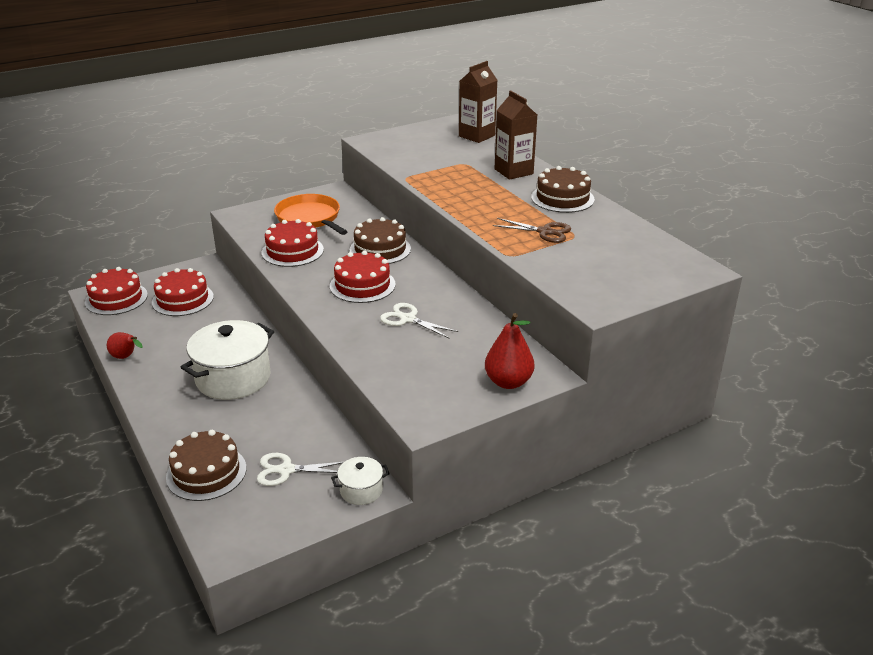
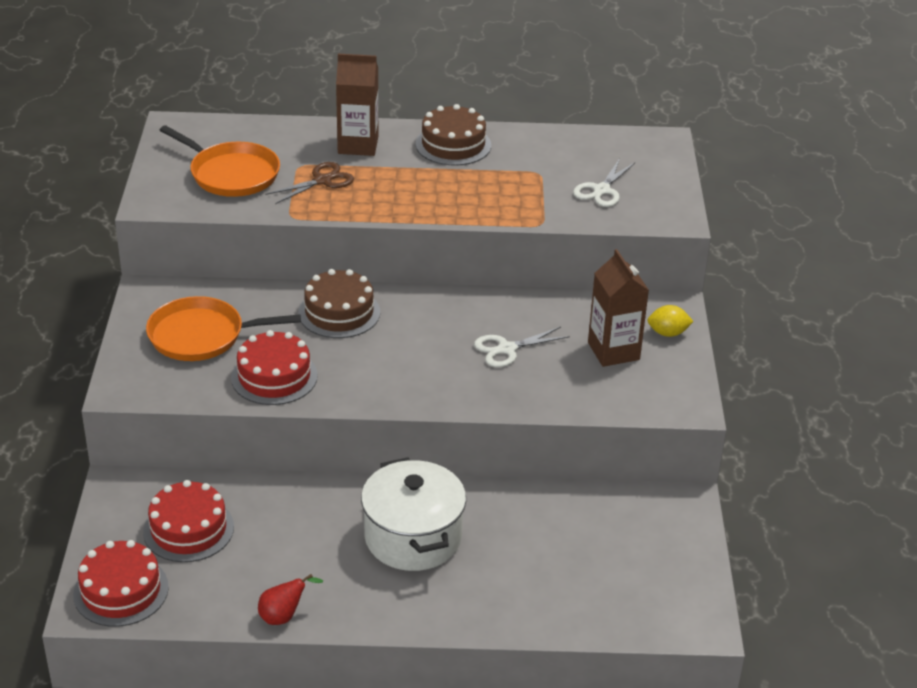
camera: 60 degrees left, 5 degrees up
brown cake [166,430,246,501] -> none
white scissors [257,453,344,486] -> white scissors moved to [573,158,636,207]
red cake [330,251,396,303] -> none
white pot [331,457,390,505] -> none
brown carton [459,61,497,143] -> brown carton moved to [588,249,649,367]
red pear [485,313,535,389] -> yellow lemon [647,305,694,337]
brown scissors [493,218,571,243] -> brown scissors moved to [265,162,354,204]
none -> orange pan [160,125,280,197]

